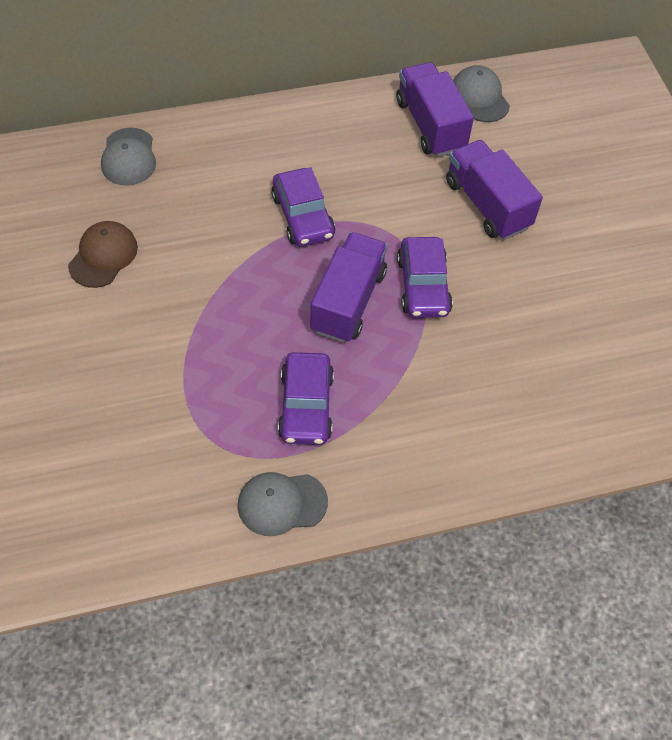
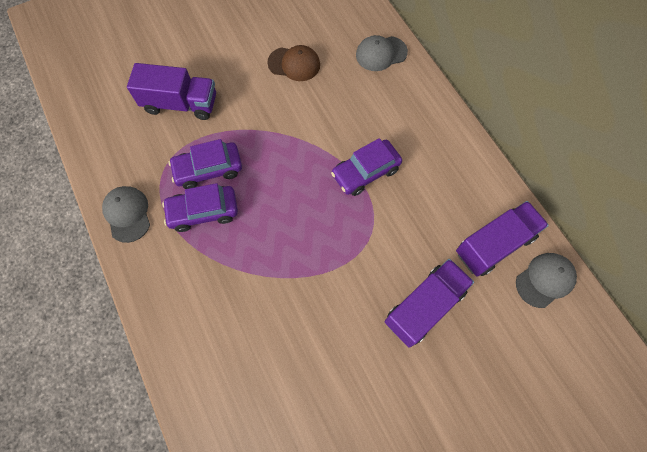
camera: 80 degrees right, 10 degrees up
purple truck [310,232,388,343] -> purple truck moved to [127,63,216,120]
purple car [397,237,453,318] -> purple car moved to [169,139,242,189]

